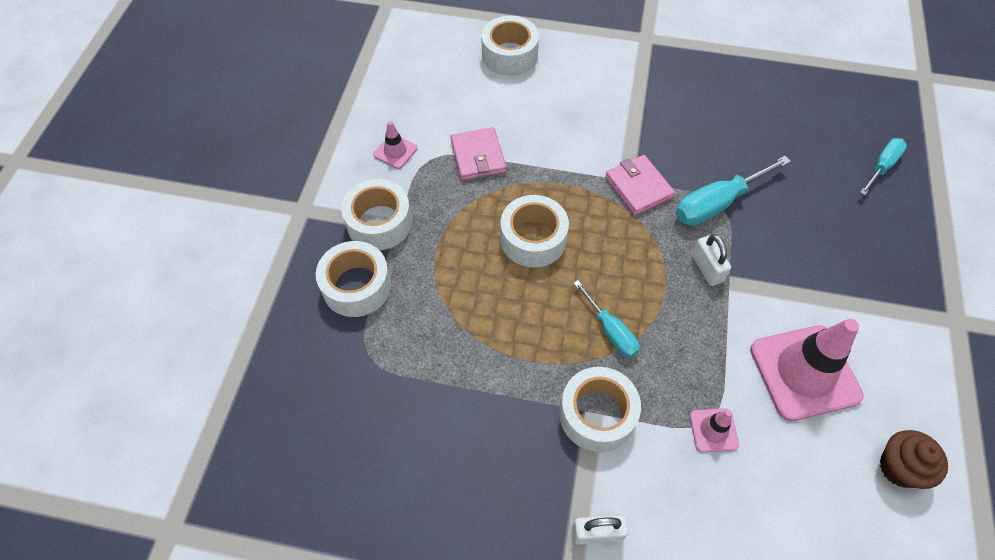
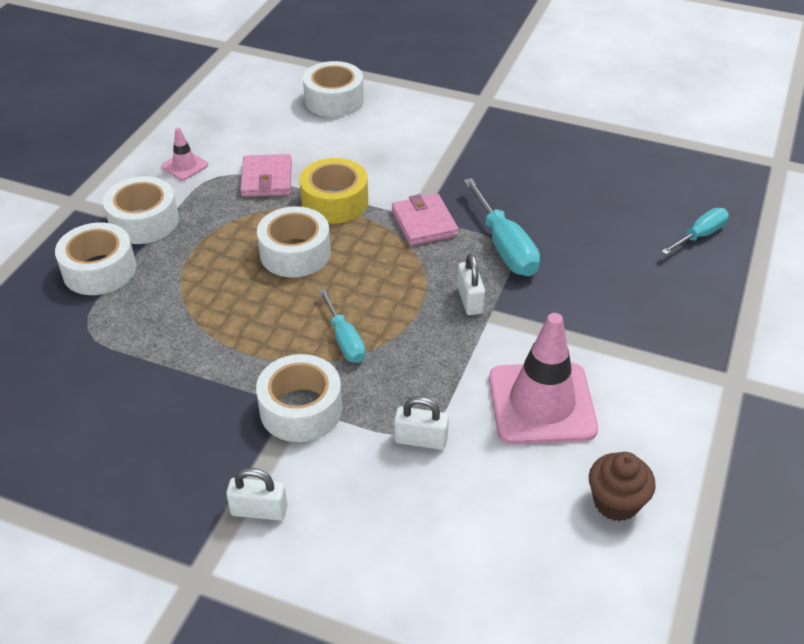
camera: 10 degrees right, 15 degrees down
turquoise screwdriver [676,156,791,226] -> turquoise screwdriver turned 90 degrees counterclockwise [463,178,540,276]
pink traffic cone [690,408,739,452] -> white padlock [394,397,449,450]
none -> yellow tape [300,158,368,224]

